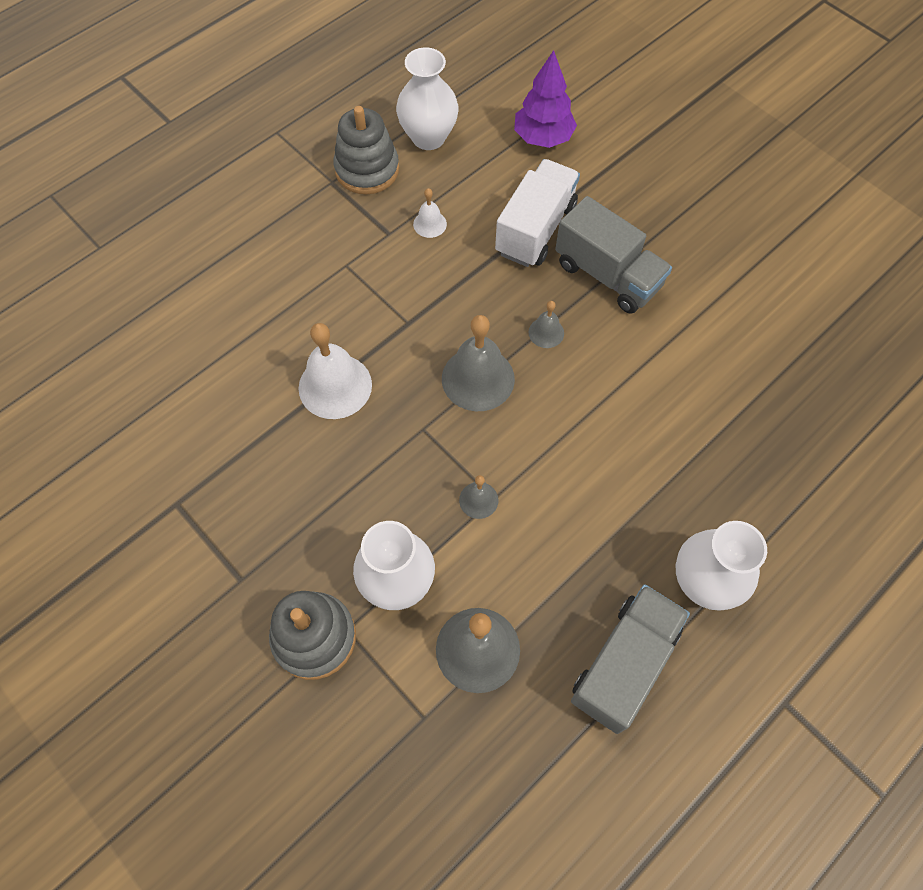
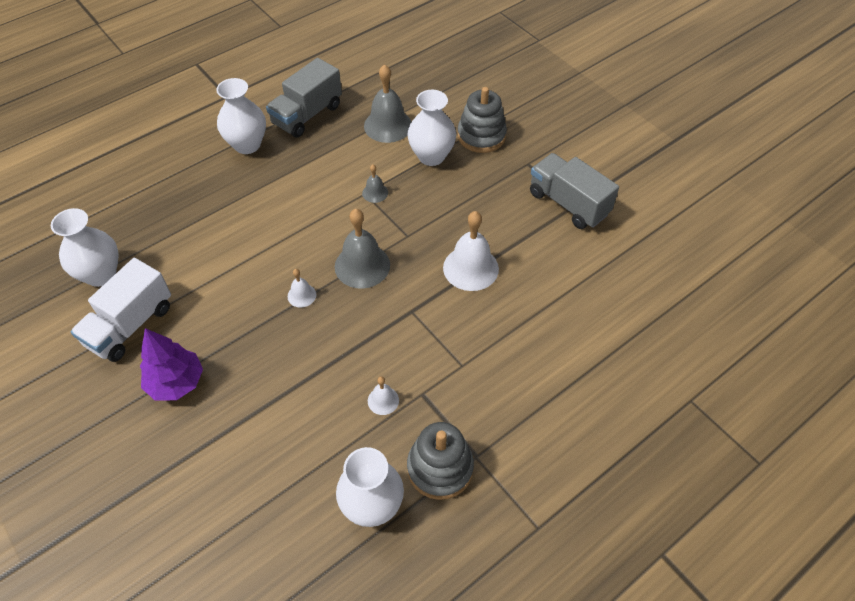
camera: 175 degrees left, 10 degrees down
white truck [495,159,580,267] -> white truck moved to [70,258,171,362]
purple tree [514,50,577,148] -> purple tree moved to [140,328,203,400]
grey bell [528,301,564,348] -> white bell [288,269,316,307]
grey truck [555,196,672,314] -> grey truck moved to [530,153,619,229]
none -> white vase [51,208,119,287]

